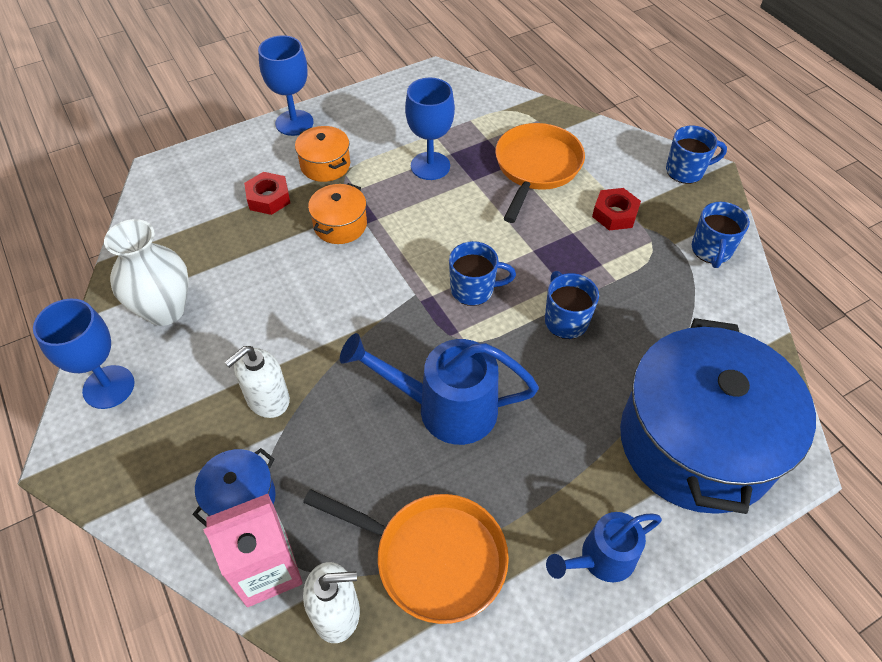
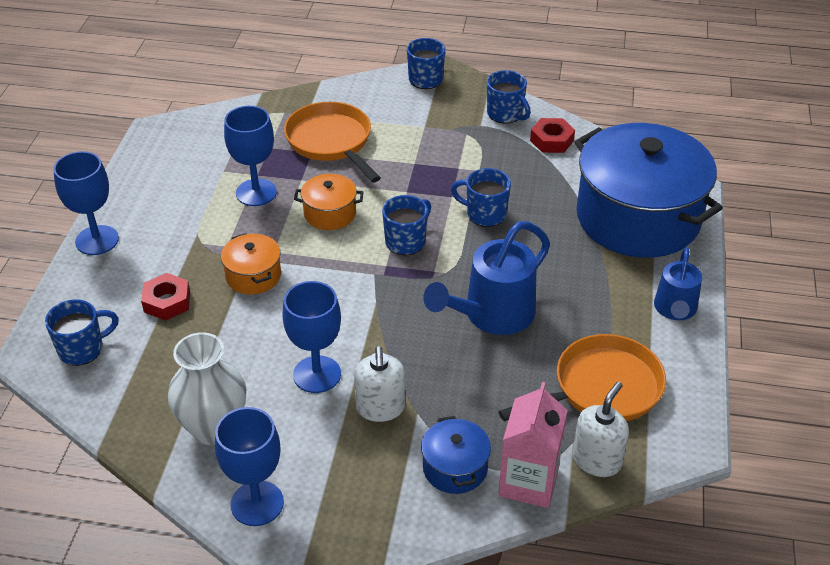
camera: 50 degrees left, 10 degrees down
orange pot [295,126,350,182] -> orange pot moved to [294,174,363,230]
red nut [592,188,641,231] -> red nut moved to [530,118,575,153]
none -> blue mug [45,299,119,366]
none -> blue goblet [282,281,341,393]

